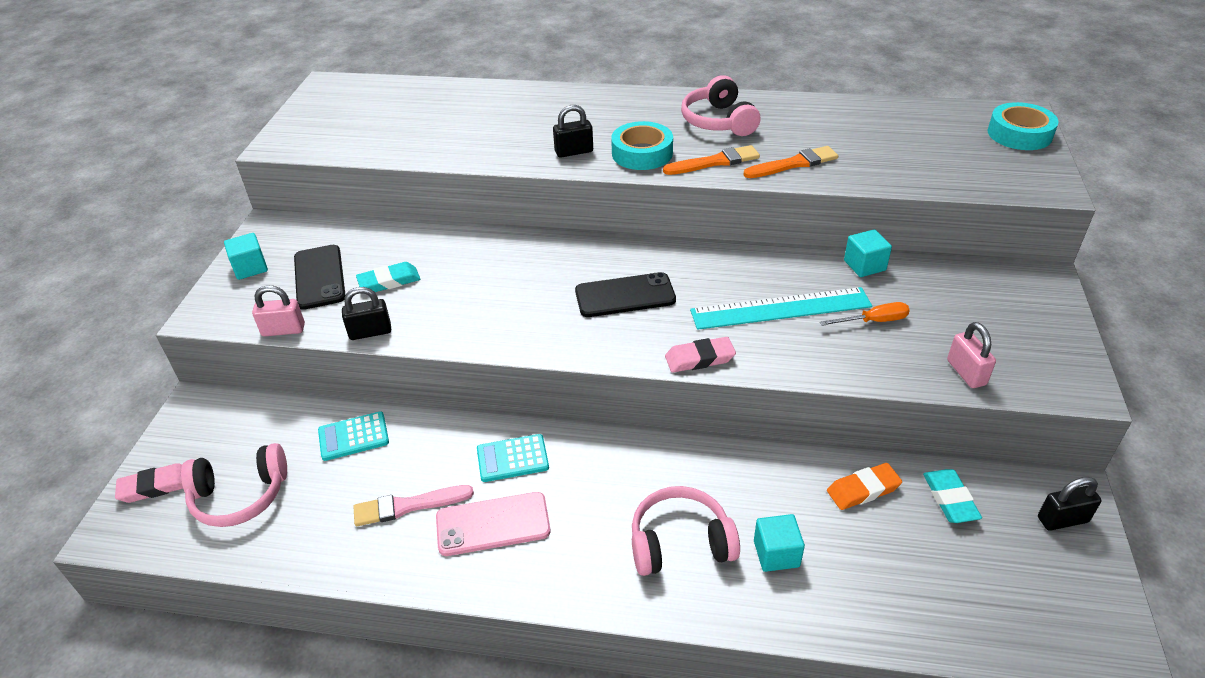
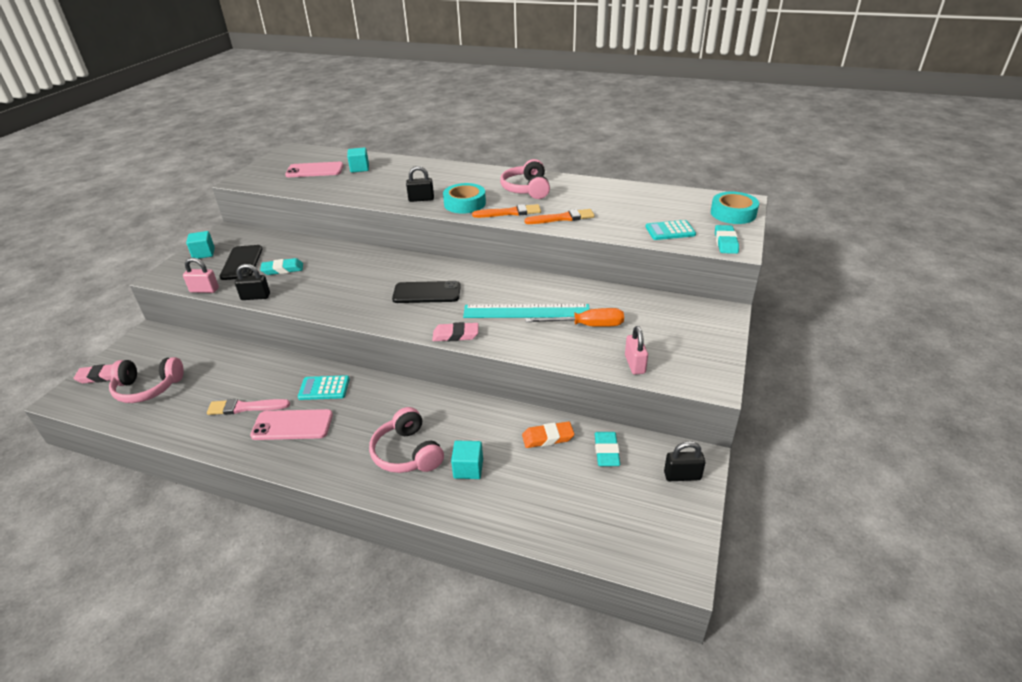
camera: 10 degrees right, 5 degrees down
turquoise calculator [318,411,389,461] -> turquoise calculator moved to [646,220,696,240]
pink headphones [632,486,740,576] -> pink headphones turned 120 degrees counterclockwise [369,407,444,473]
orange screwdriver [820,302,910,326] -> orange screwdriver [525,308,624,327], size x1.50
turquoise cube [844,229,892,277] -> turquoise cube moved to [347,147,369,173]
none -> pink phone [285,162,344,177]
none -> turquoise eraser [715,225,739,254]

